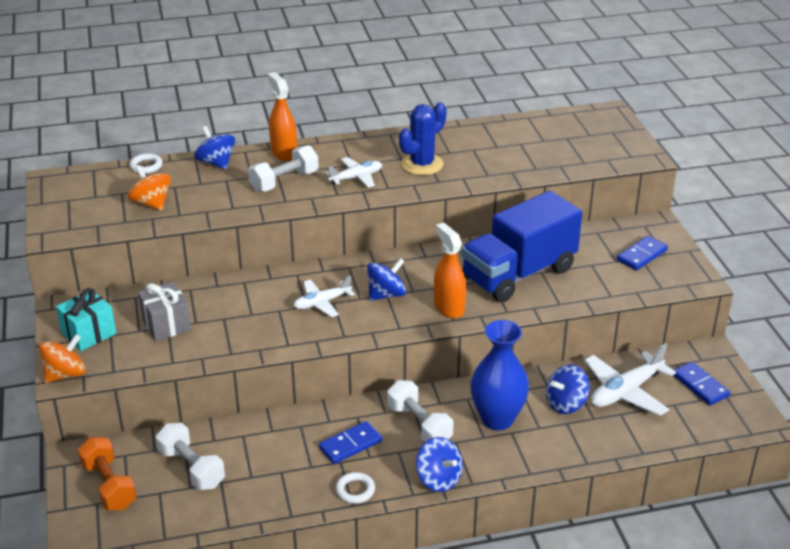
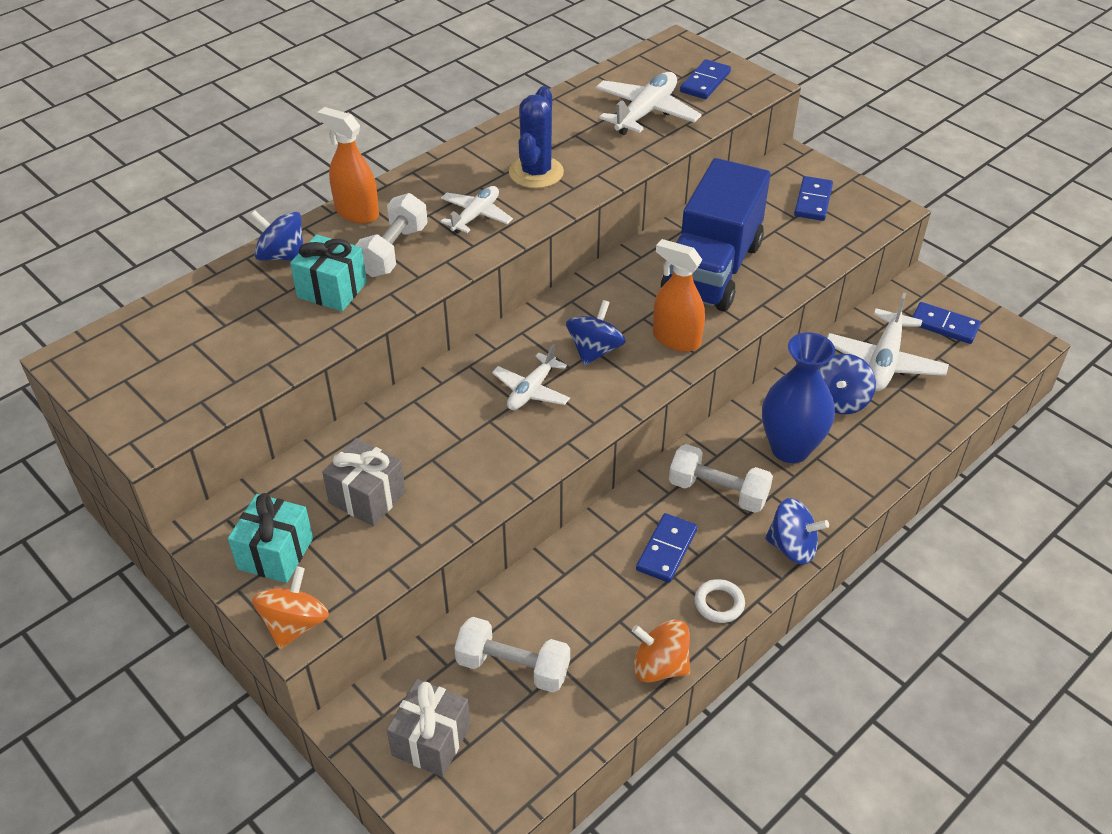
camera: 30 degrees left, 10 degrees up
orange dumbbell [78,437,136,510] -> grey gift [387,679,471,777]
orange spinning top [128,165,171,211] -> orange spinning top moved to [632,619,690,683]
white ring [130,153,162,174] -> none
none -> turquoise gift [290,234,367,311]
none -> white plane [596,72,702,135]
none -> blue domino [680,59,731,99]

